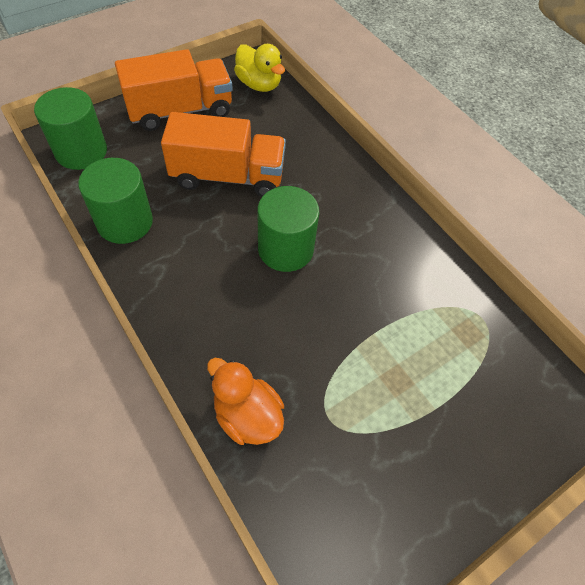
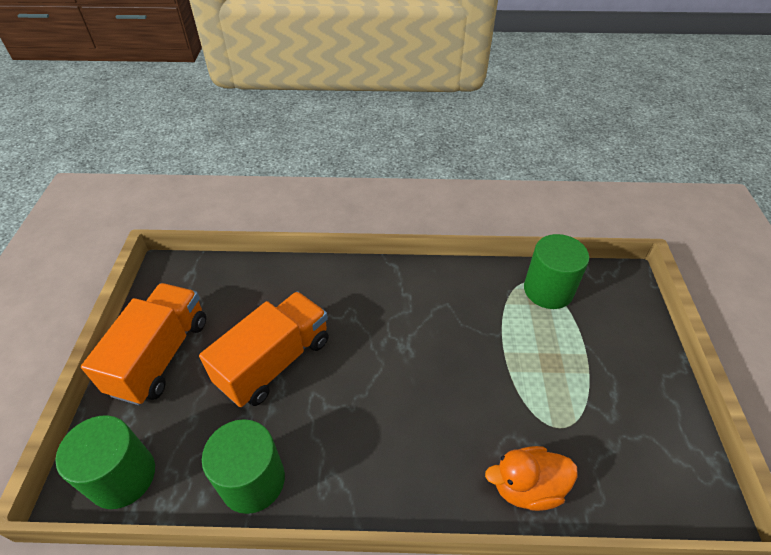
camera: 50 degrees left, 10 degrees down
yellow duck [234,44,285,92] -> none
green cylinder [258,186,319,272] -> green cylinder moved to [524,234,589,309]

